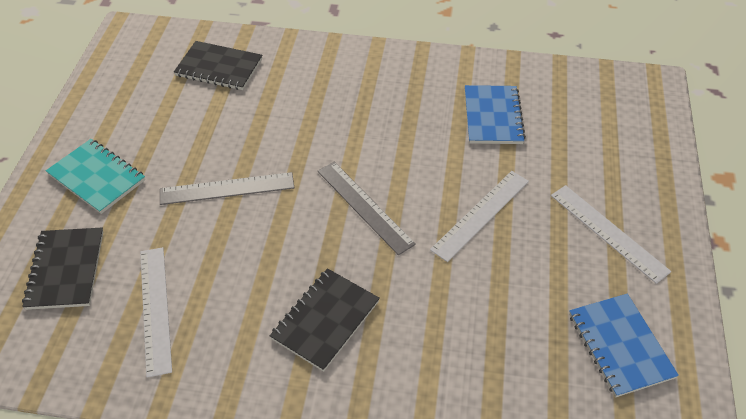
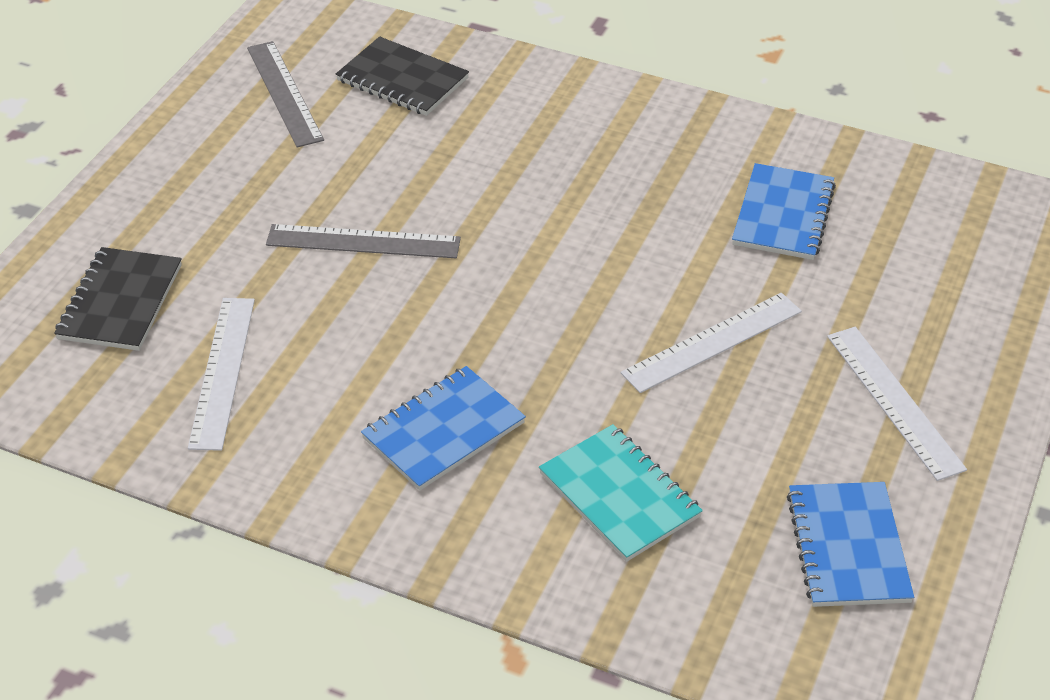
camera: 15 degrees right, 5 degrees down
turquoise notebook [46,139,145,214] -> turquoise notebook moved to [539,424,703,562]
black notebook [270,268,380,372] -> blue notebook [361,366,526,491]
grey ruler [318,162,416,255] -> grey ruler moved to [247,41,324,148]

